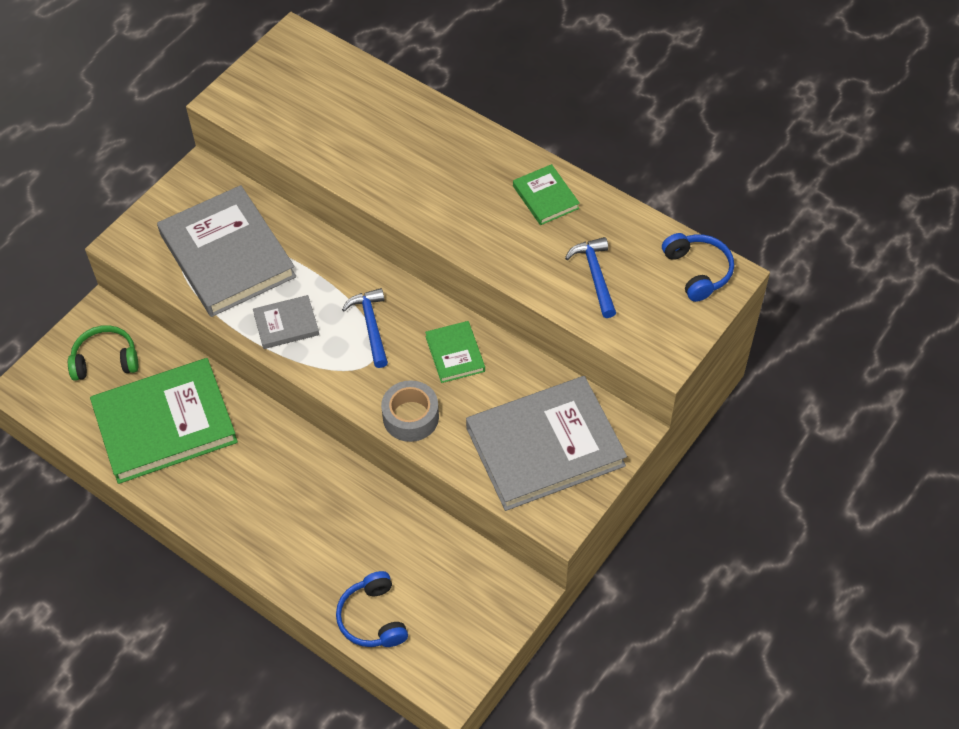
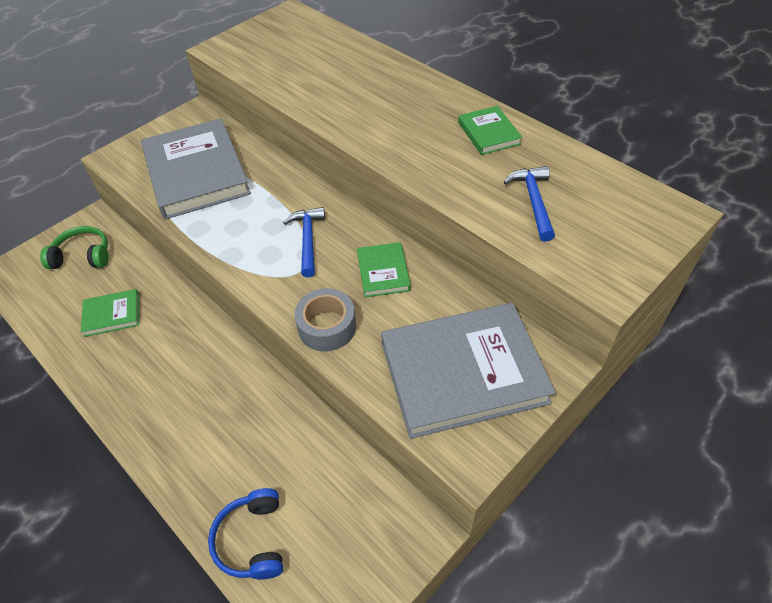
camera: 10 degrees right, 5 degrees down
green book [90,358,238,484] -> green book [81,289,139,337], size x0.46
grey book [253,295,319,349] -> none
blue headphones [662,233,734,302] -> none

